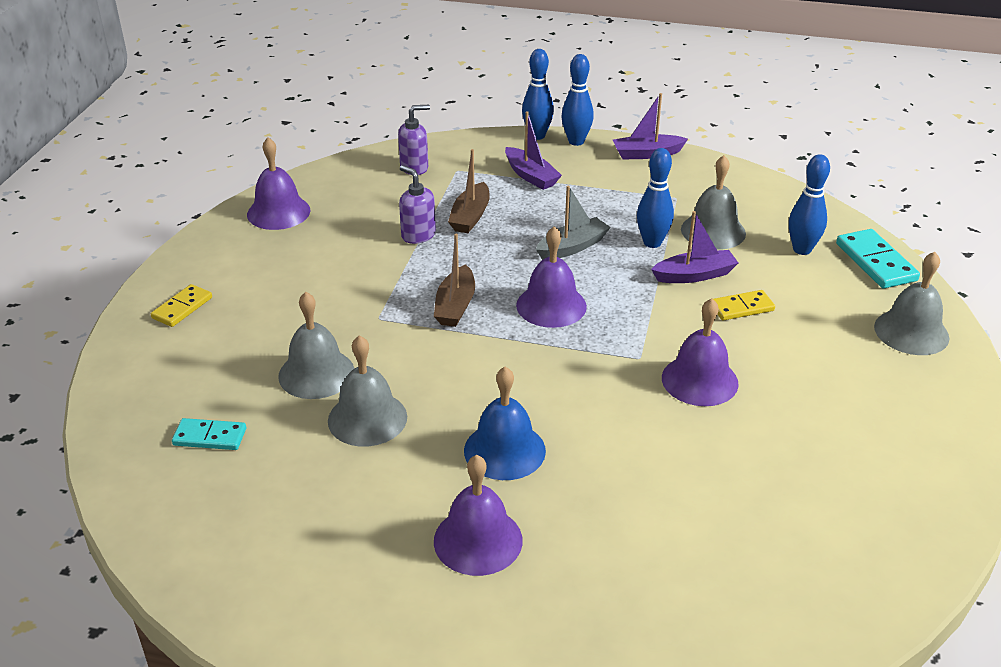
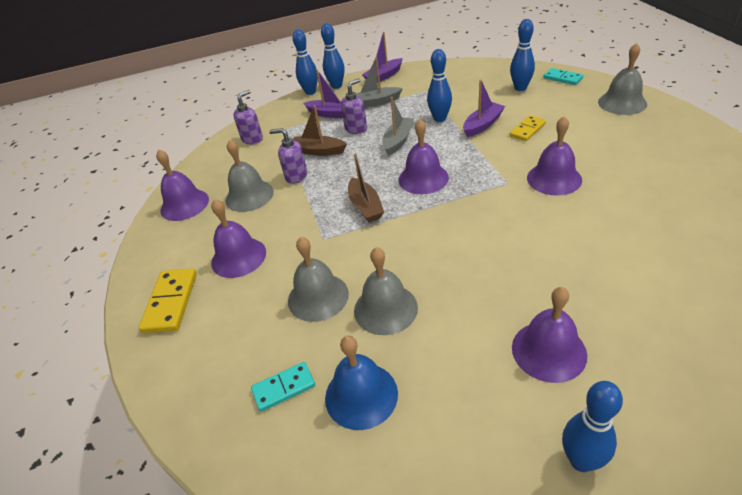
camera: 25 degrees left, 5 degrees up
yellow domino [151,284,212,327] -> yellow domino [138,268,197,333], size x1.53
brown boat [448,149,490,233] -> brown boat turned 120 degrees clockwise [293,105,347,156]
blue bell [464,367,546,480] -> blue bell moved to [325,336,398,430]
grey bell [681,155,746,250] -> grey bell moved to [225,140,274,212]
turquoise domino [836,229,920,289] -> turquoise domino [543,68,583,85], size x0.65
none -> purple bell [211,199,266,278]
none -> purple soap dispenser [341,78,367,134]
none -> grey boat [356,57,403,107]
none -> blue bowling pin [562,381,623,472]

